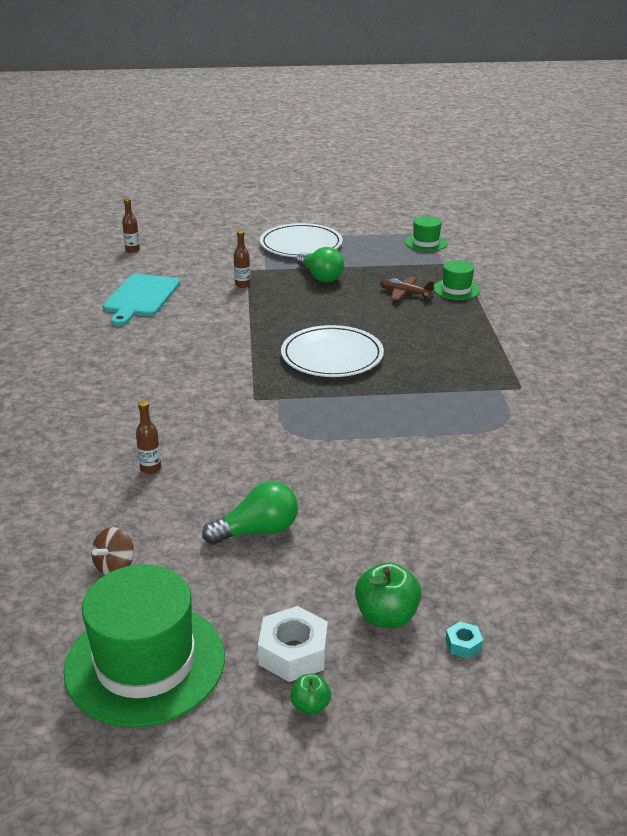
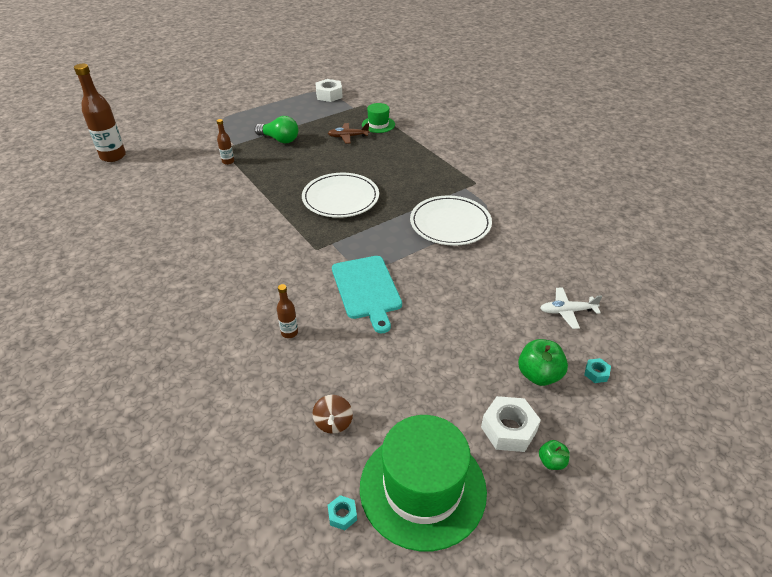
camera: 30 degrees left, 10 degrees up
turquoise cutting board [103,274,180,326] -> turquoise cutting board moved to [332,256,402,333]
brown bottle [122,198,140,253] -> brown bottle [74,64,126,162], size x2.06
green light bulb [202,481,298,545] -> none
white plate [260,223,343,257] -> white plate moved to [410,195,492,246]
green hat [405,216,448,252] -> white nut [316,79,343,102]
none -> turquoise nut [328,495,357,530]
none -> white plane [540,287,602,329]

